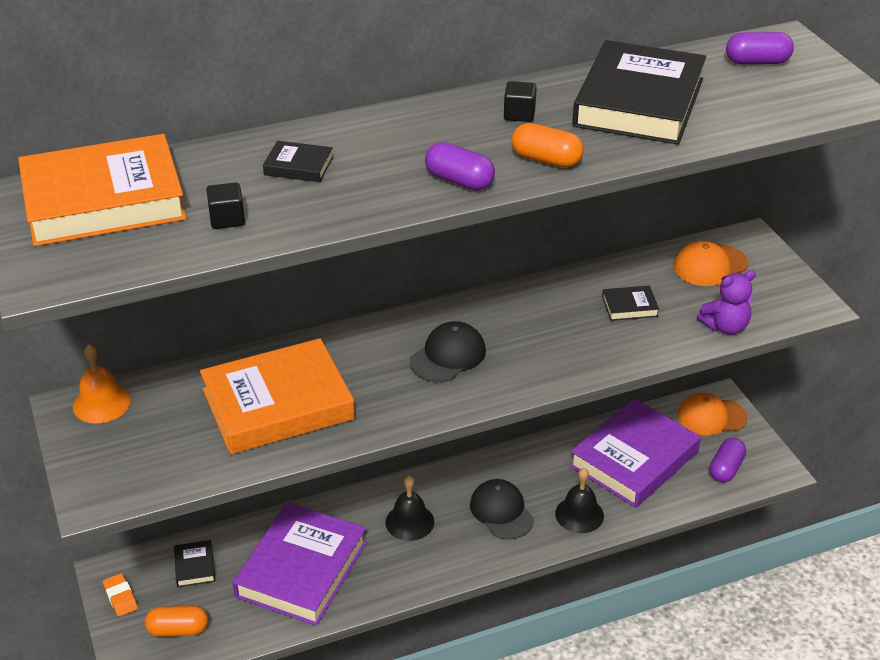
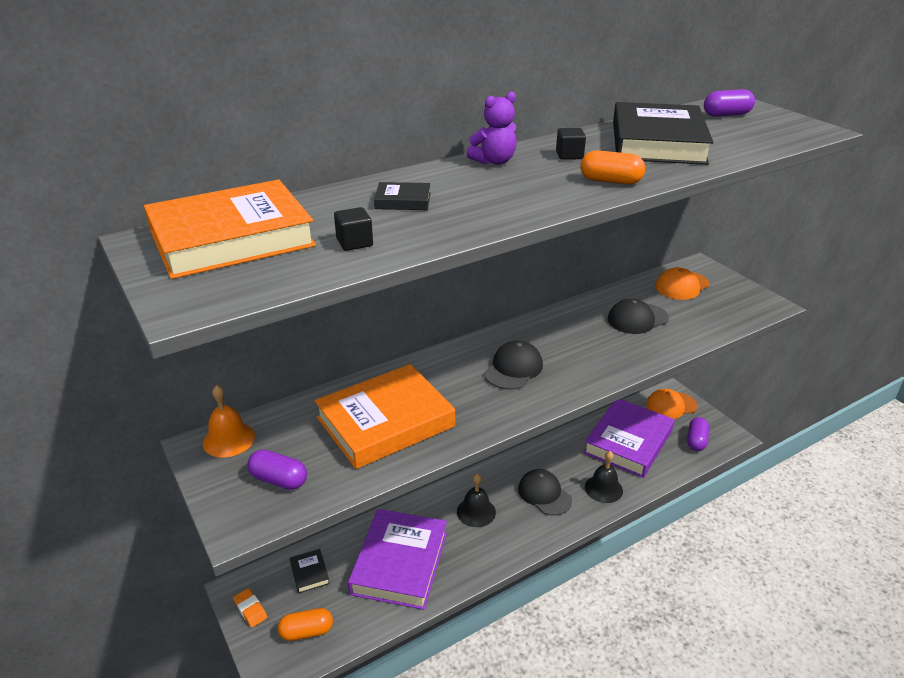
camera: 10 degrees left, 5 degrees down
purple capsule [425,142,495,190] -> purple capsule moved to [247,449,307,490]
black book [602,286,659,321] -> black cap [608,298,669,334]
purple teddy bear [697,270,756,335] -> purple teddy bear moved to [466,92,517,165]

